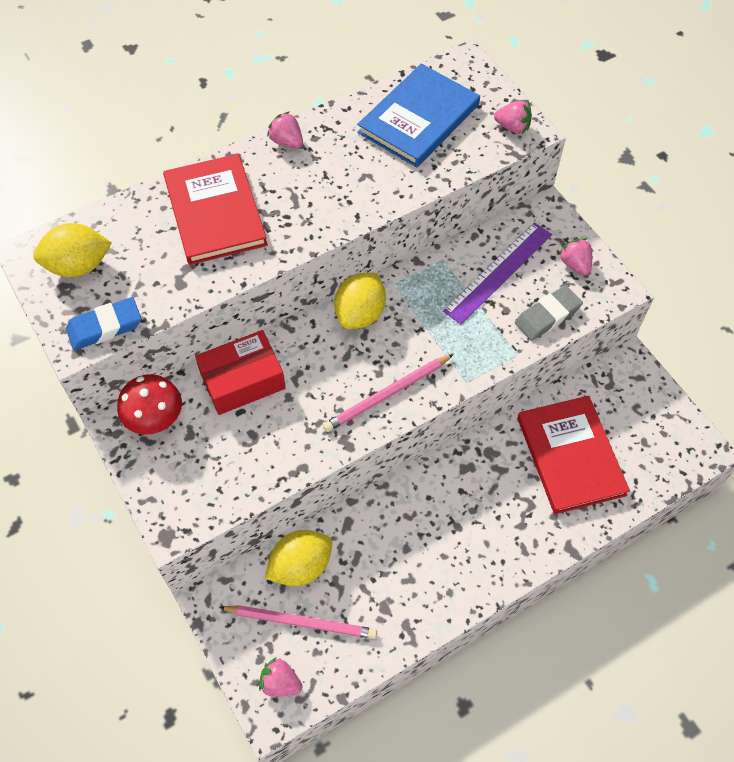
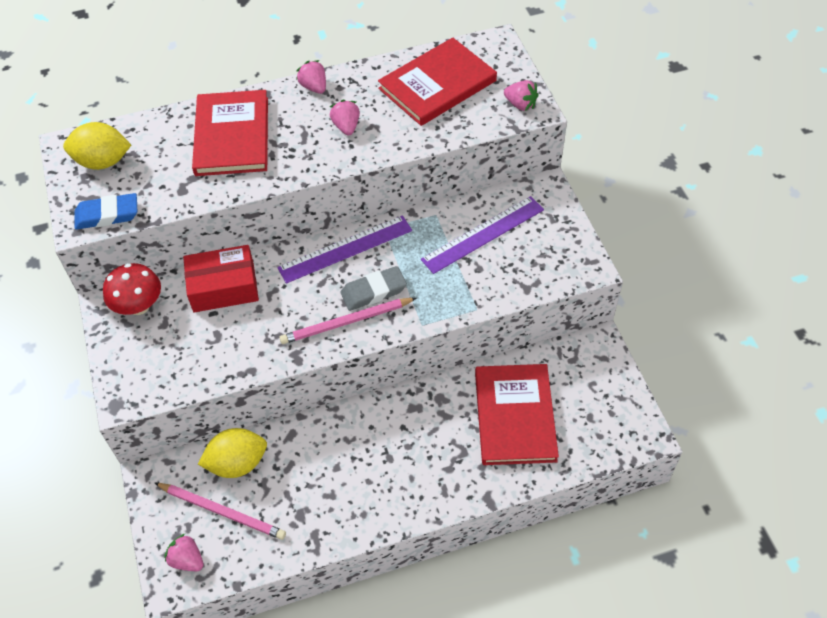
camera: 15 degrees right, 5 degrees down
yellow lemon [334,273,386,329] -> purple ruler [277,215,412,284]
blue book [357,64,480,167] -> red book [378,37,497,126]
grey eraser [515,285,583,341] -> grey eraser moved to [340,266,407,311]
pink strawberry [558,238,592,276] -> pink strawberry moved to [330,100,360,136]

